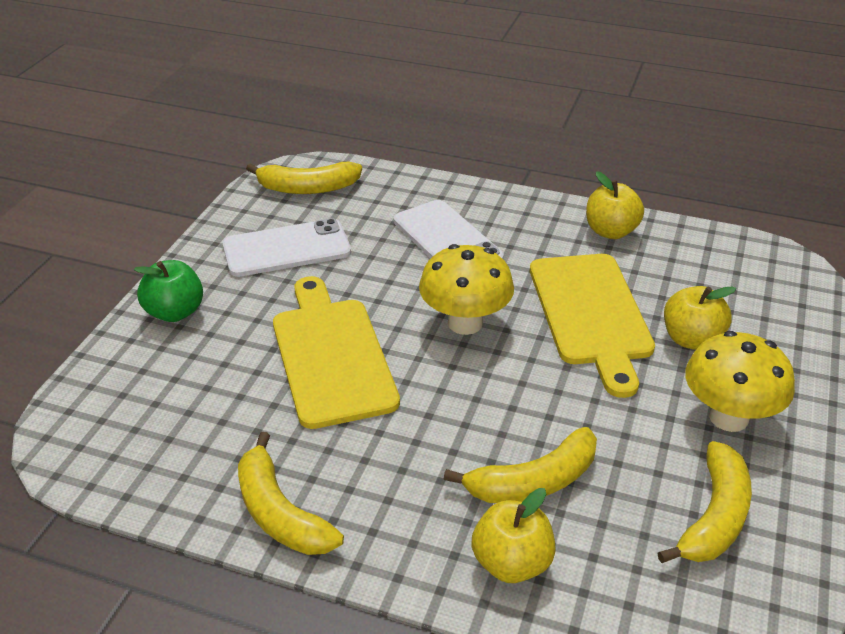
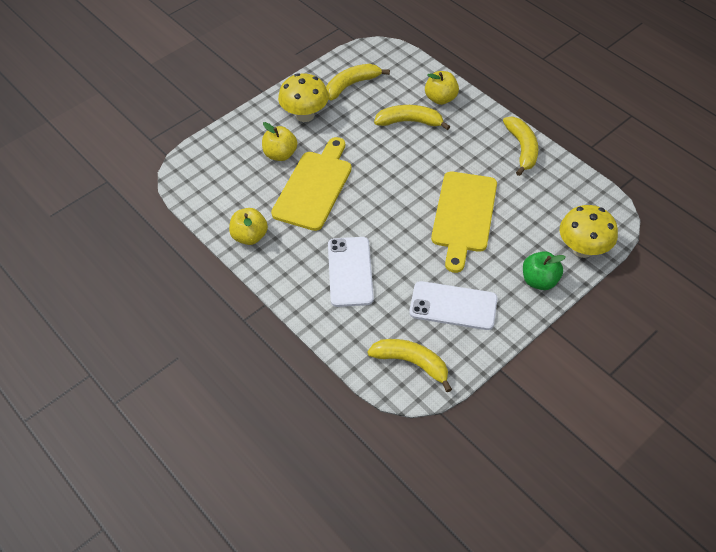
camera: 150 degrees left, 15 degrees up
yellow mushroom [419,244,514,335] -> yellow mushroom moved to [560,205,618,258]

